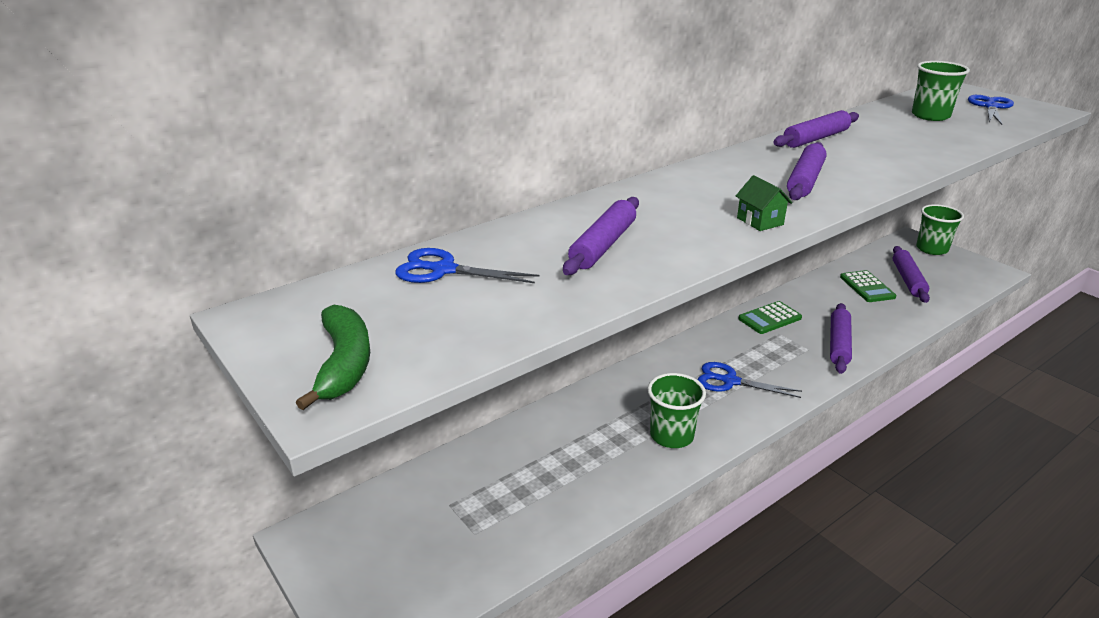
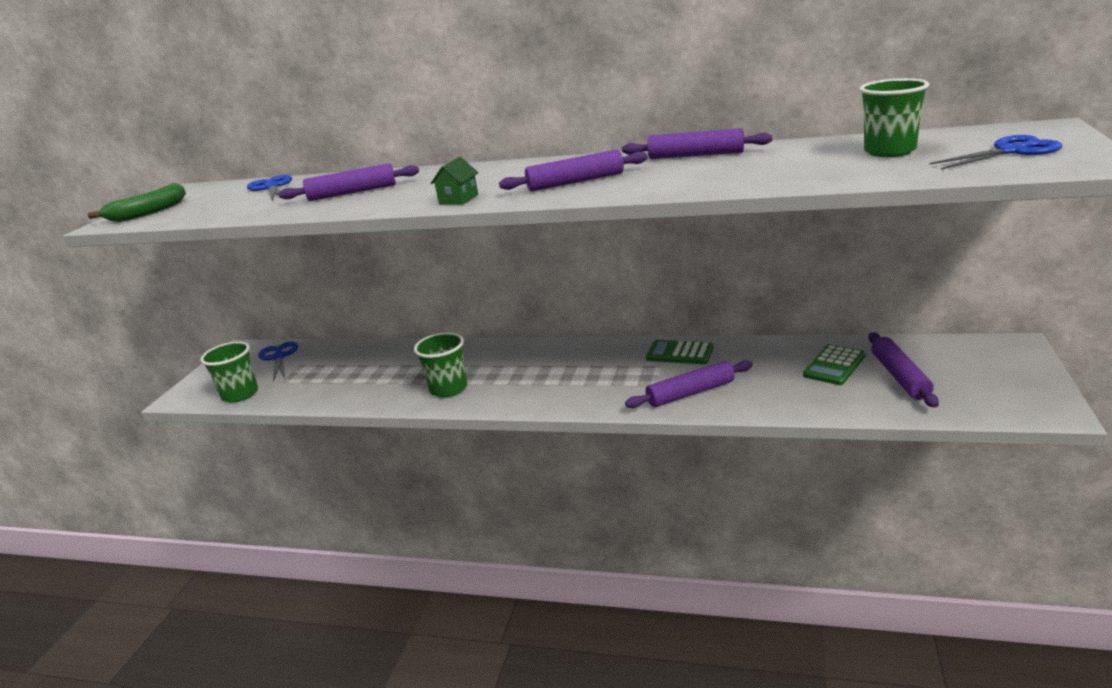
camera: 55 degrees right, 5 degrees down
blue scissors [698,362,802,398] -> blue scissors moved to [258,341,298,382]
purple rolling pin [893,246,930,303] -> purple rolling pin turned 60 degrees counterclockwise [868,332,939,408]
green cup [916,204,964,255] -> green cup moved to [200,341,258,402]

